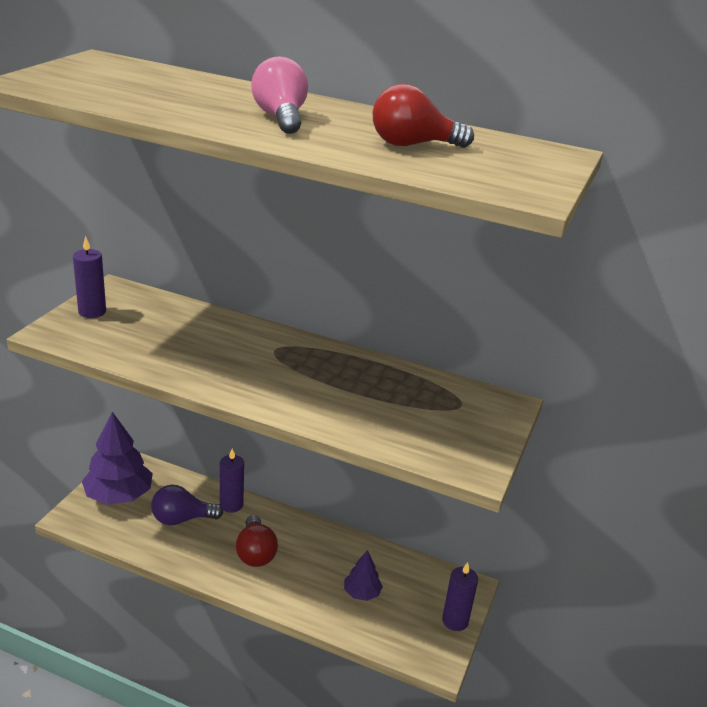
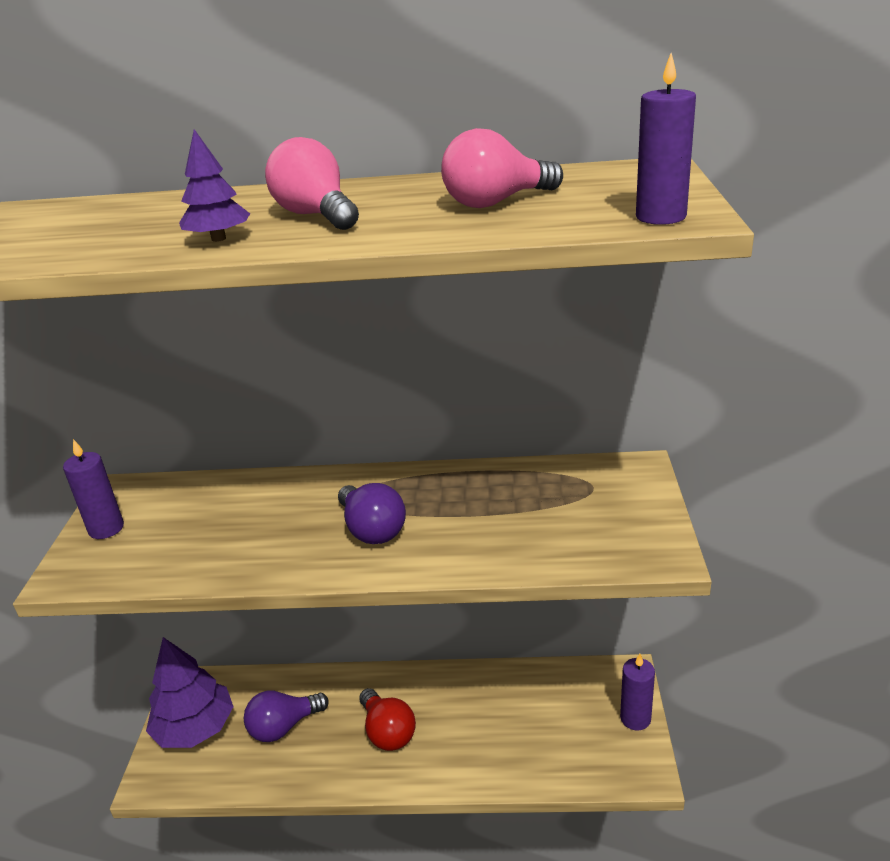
camera: 15 degrees left, 0 degrees up
purple candle [220,449,244,513] -> purple candle moved to [636,53,696,225]
purple tree [344,550,383,601] -> purple tree moved to [179,129,250,242]
red light bulb [373,84,474,148] -> pink light bulb [441,128,563,208]
none -> purple light bulb [338,483,406,544]

